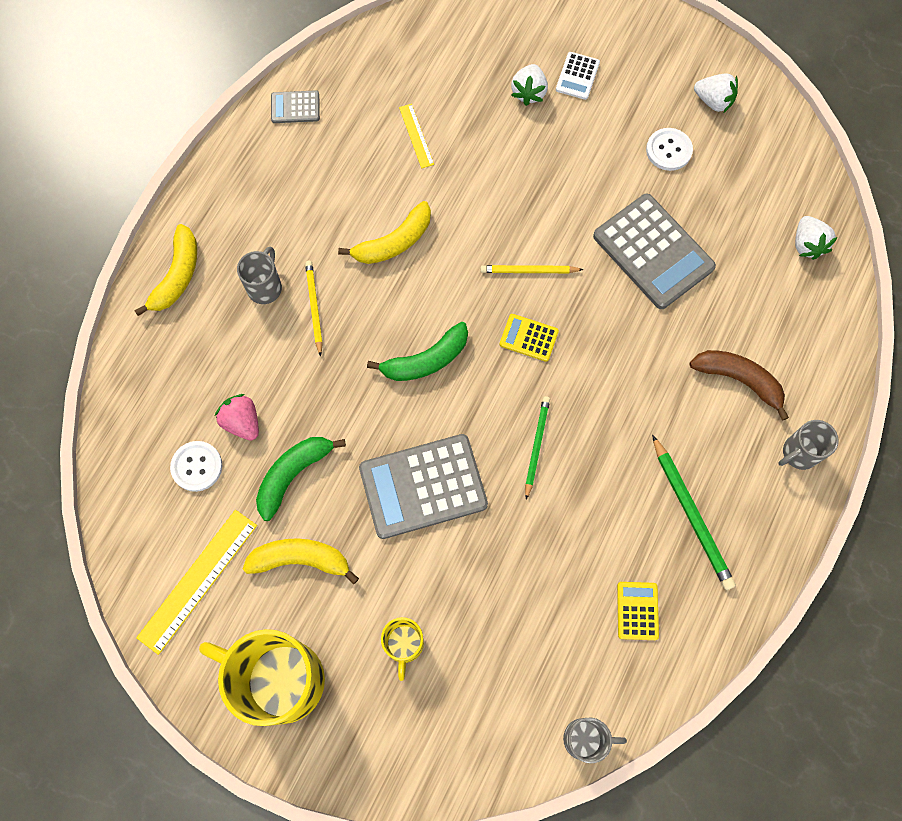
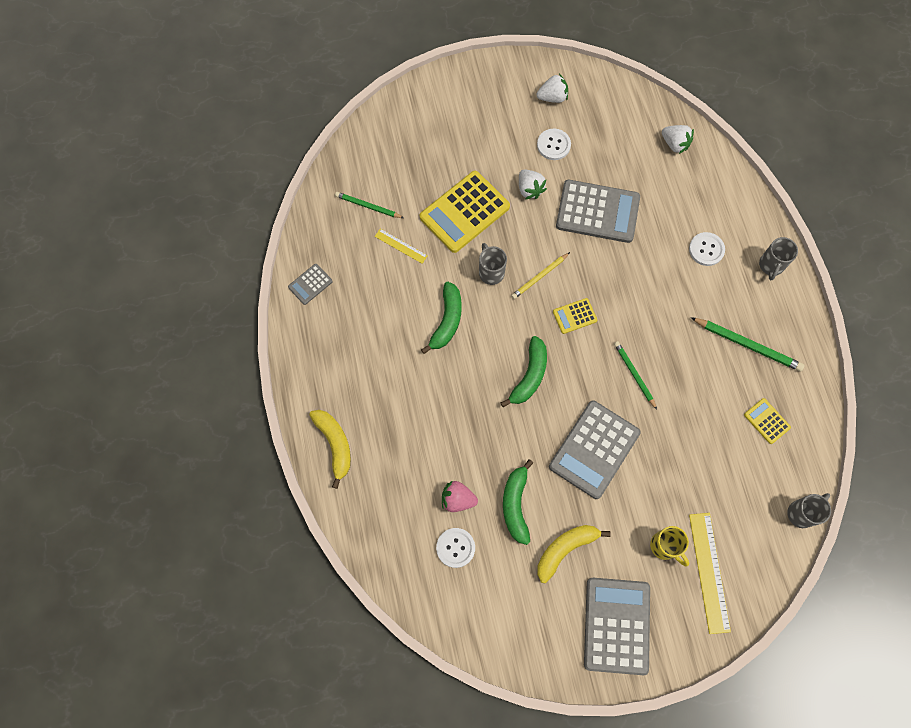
camera: 40 degrees left, 0 degrees up
yellow ruler [136,510,257,655] -> yellow ruler moved to [689,513,731,634]
yellow mug [199,629,325,726] -> grey calculator [584,578,650,675]
grey mug [237,247,282,304] -> grey mug moved to [479,243,507,285]
yellow pencil [305,261,323,357] -> none
yellow banana [338,201,431,264] -> green banana [421,282,462,354]
white strawberry [511,64,548,106] -> white strawberry moved to [519,169,547,199]
white calculator [556,52,600,100] -> none
brown banana [689,350,789,421] -> white button [689,232,725,266]
none -> green pencil [335,192,404,218]
none -> yellow calculator [420,171,510,253]

